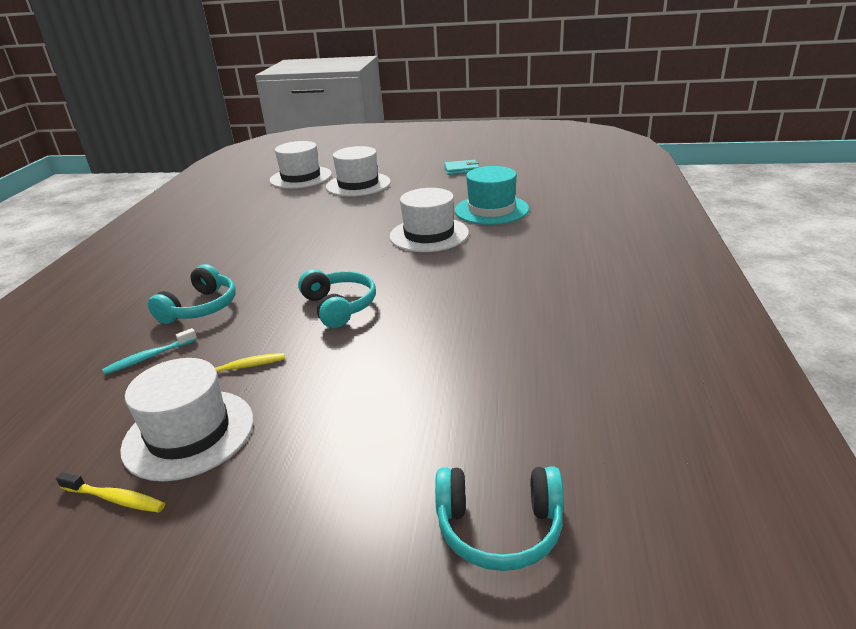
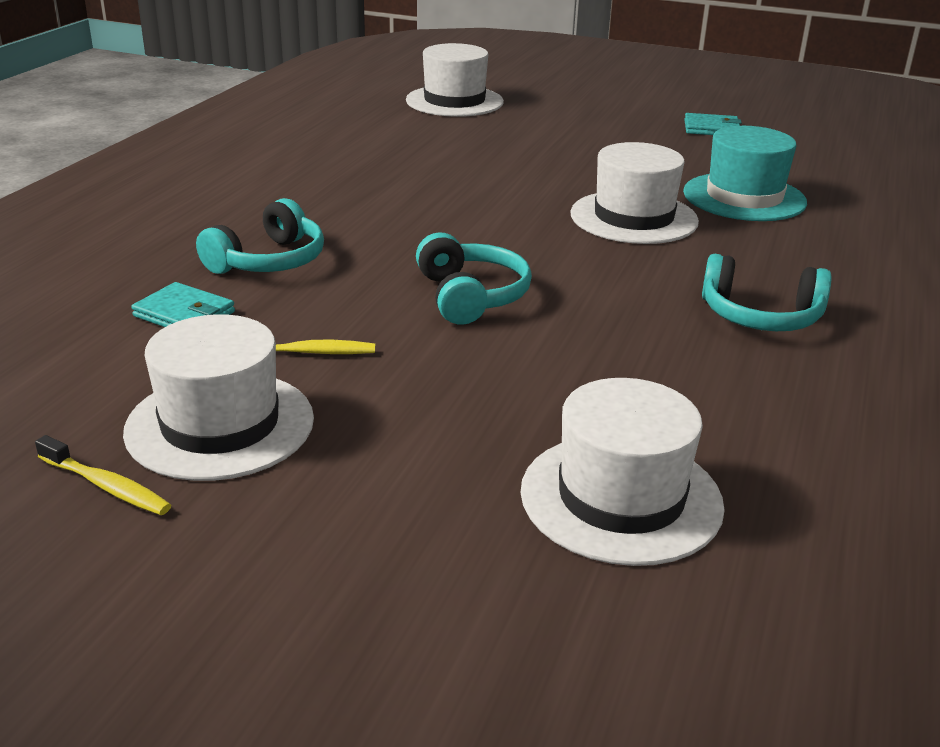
camera: 10 degrees right, 0 degrees up
turquoise toothbrush [102,328,197,375] -> turquoise wallet [132,282,235,327]
white hat [326,146,391,197] -> white hat moved to [521,378,725,566]
turquoise headphones [435,466,564,571] -> turquoise headphones moved to [702,254,832,331]

